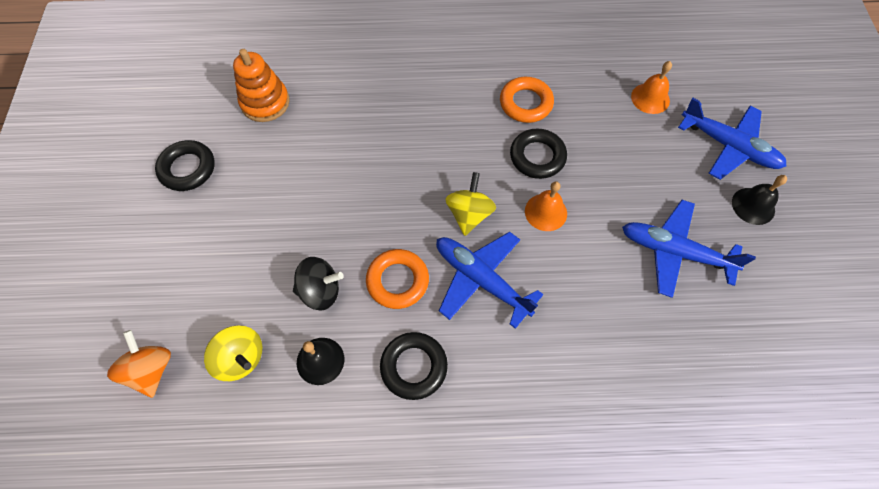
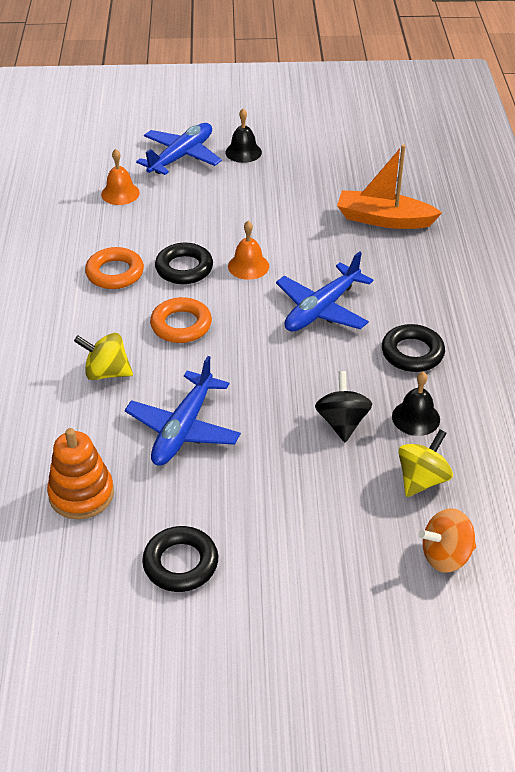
camera: 90 degrees left, 20 degrees down
orange ring [366,249,429,309] -> orange ring moved to [150,297,212,343]
yellow spinning top [445,172,496,236] -> yellow spinning top moved to [74,333,133,380]
blue plane [622,200,756,298] -> blue plane moved to [125,356,241,466]
none -> orange boat [337,144,442,229]

